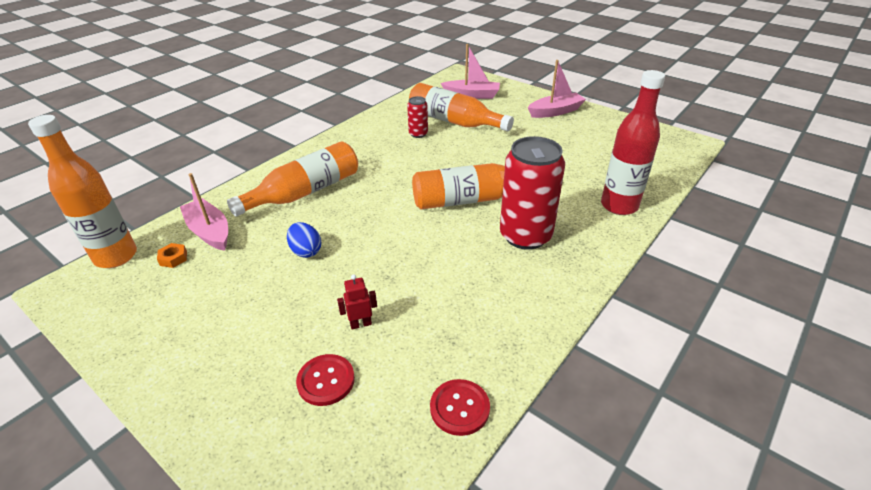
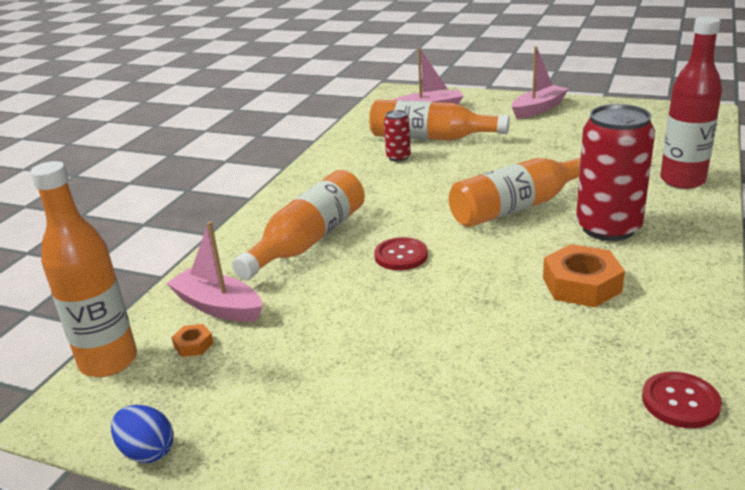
camera: 15 degrees left, 10 degrees down
blue egg [287,222,321,258] -> blue egg moved to [111,405,174,463]
red button [296,354,355,406] -> red button moved to [374,237,428,270]
red robot [337,274,377,329] -> none
none -> orange nut [543,244,625,307]

